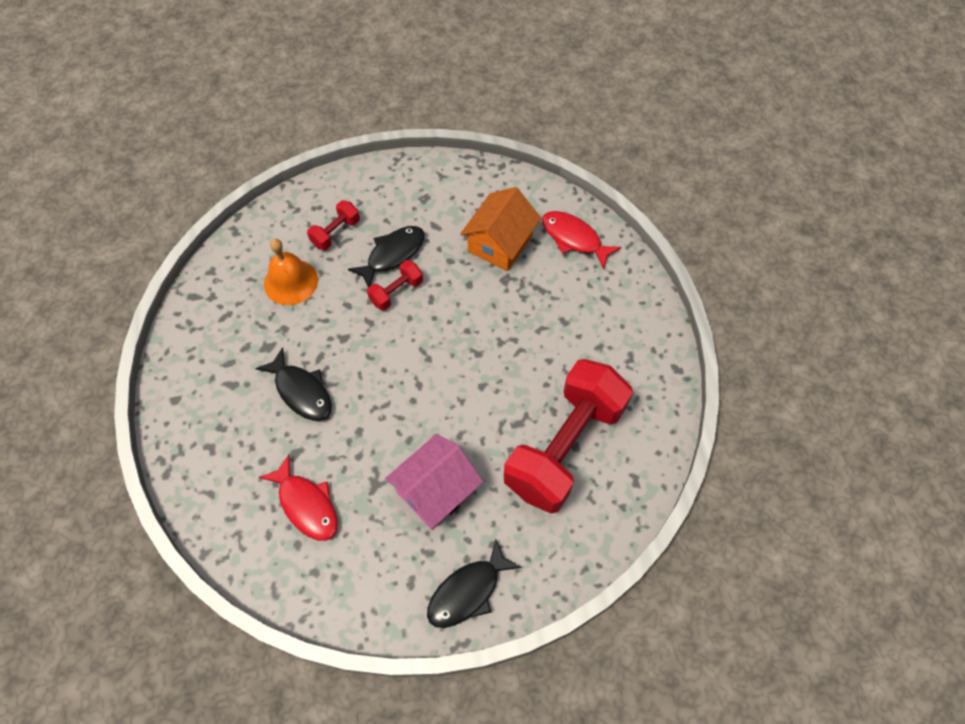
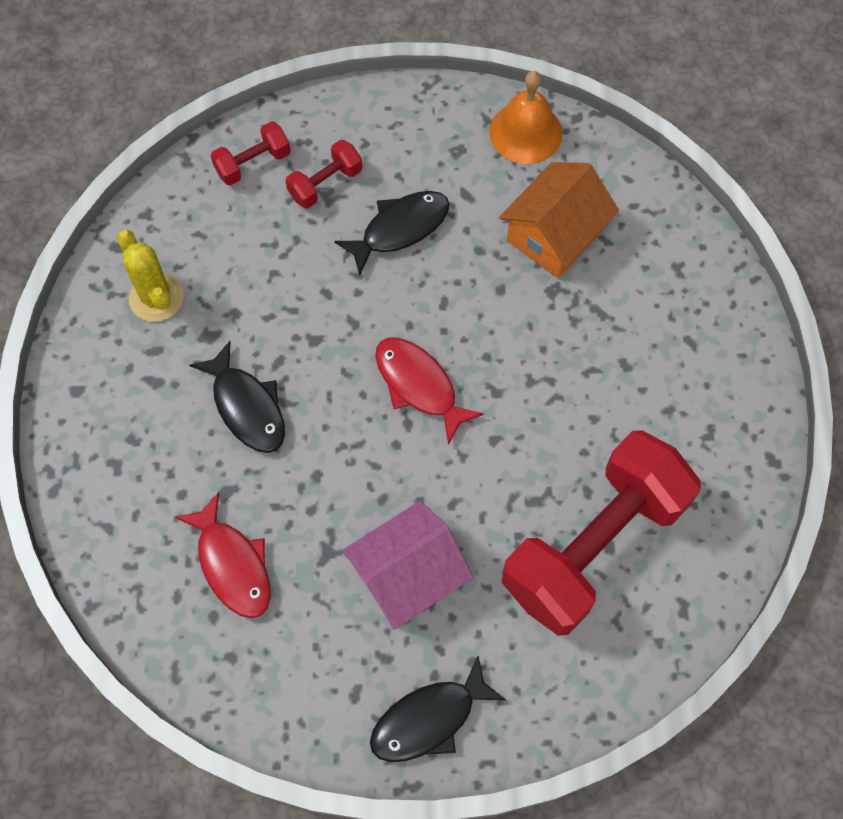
camera: 10 degrees right, 5 degrees up
orange bell [264,239,318,305] -> orange bell moved to [489,71,562,164]
red dumbbell [367,260,423,311] -> red dumbbell moved to [211,121,290,185]
red fish [542,211,622,270] -> red fish moved to [375,337,484,445]
none -> yellow cactus [117,230,184,322]

